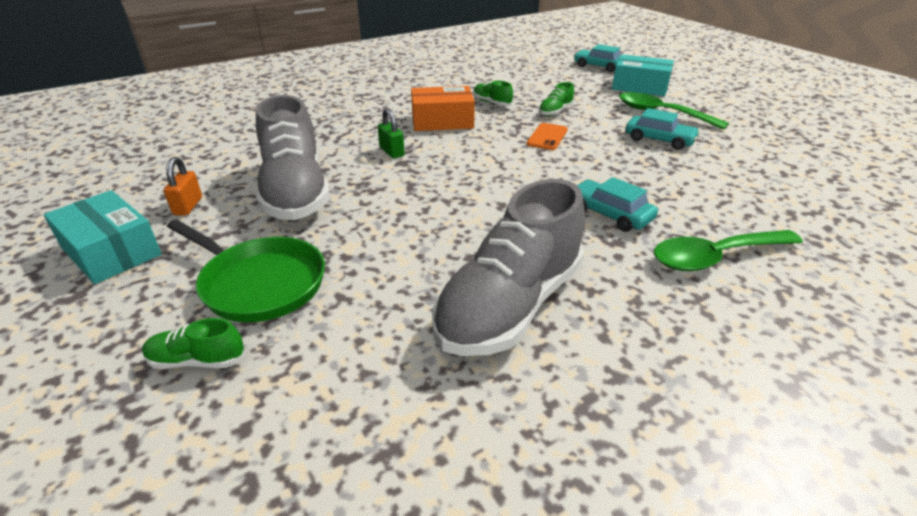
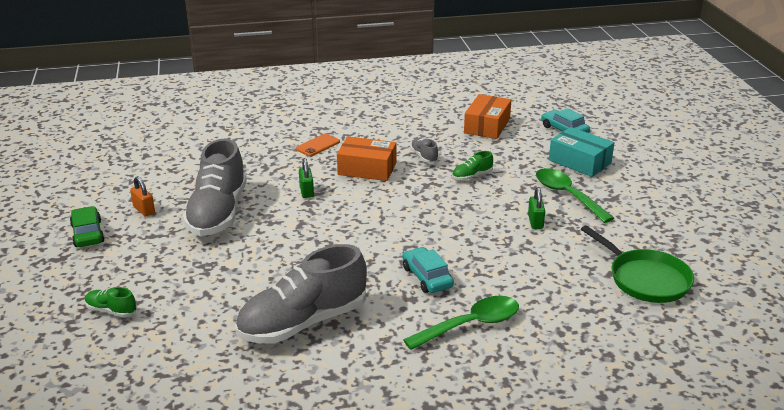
camera: 20 degrees right, 5 degrees down
turquoise box [44,190,162,284] -> green car [70,206,105,247]
orange padlock [164,157,202,215] -> orange padlock turned 60 degrees counterclockwise [130,176,155,217]
green pan [167,219,325,322] -> green pan moved to [581,225,694,303]
green shoe [473,80,513,106] -> grey shoe [410,138,439,163]
orange phone [527,123,568,150] -> orange phone moved to [296,134,340,156]
turquoise car [625,108,700,150] -> green padlock [528,187,545,229]
green spoon [654,230,803,271] -> green spoon turned 150 degrees clockwise [403,296,519,350]
none -> orange box [464,94,511,139]

